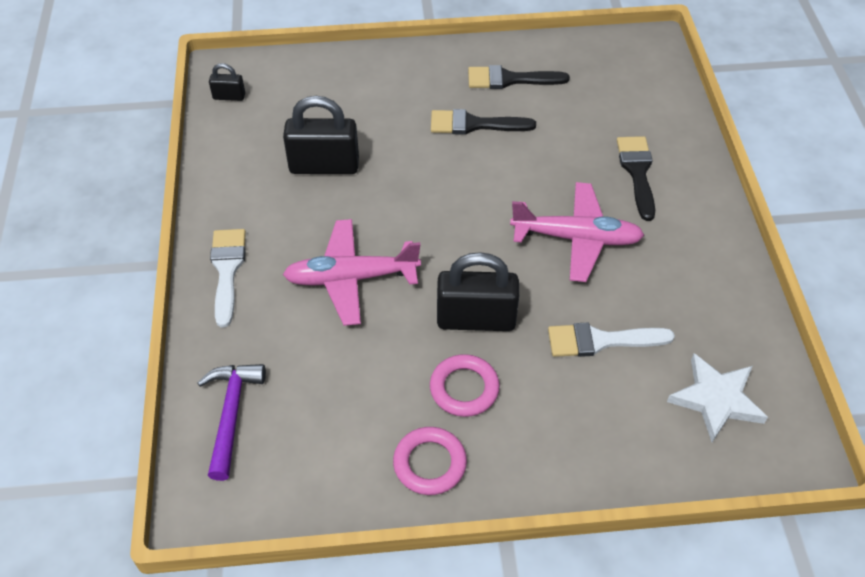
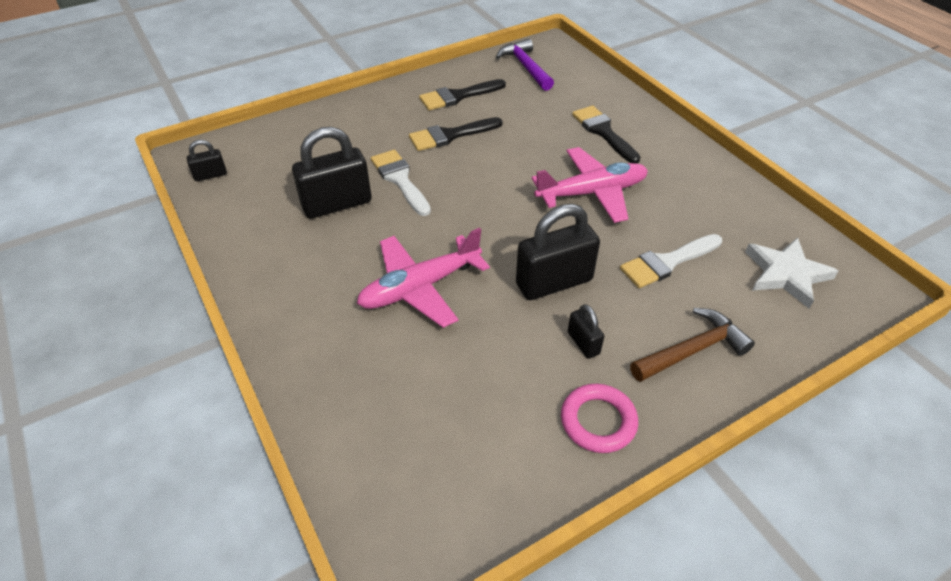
camera: 25 degrees left, 5 degrees down
purple hammer [197,364,266,481] -> purple hammer moved to [496,39,554,91]
white brush [210,229,246,328] -> white brush moved to [371,150,431,216]
pink ring [430,354,500,417] -> black padlock [568,304,604,359]
none -> brown hammer [630,308,755,382]

